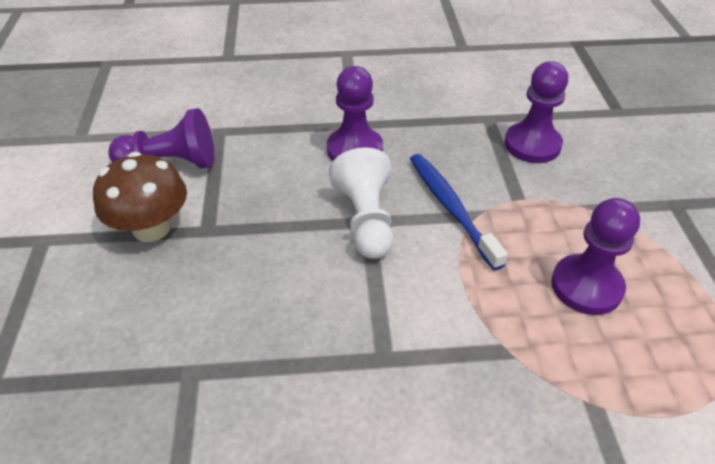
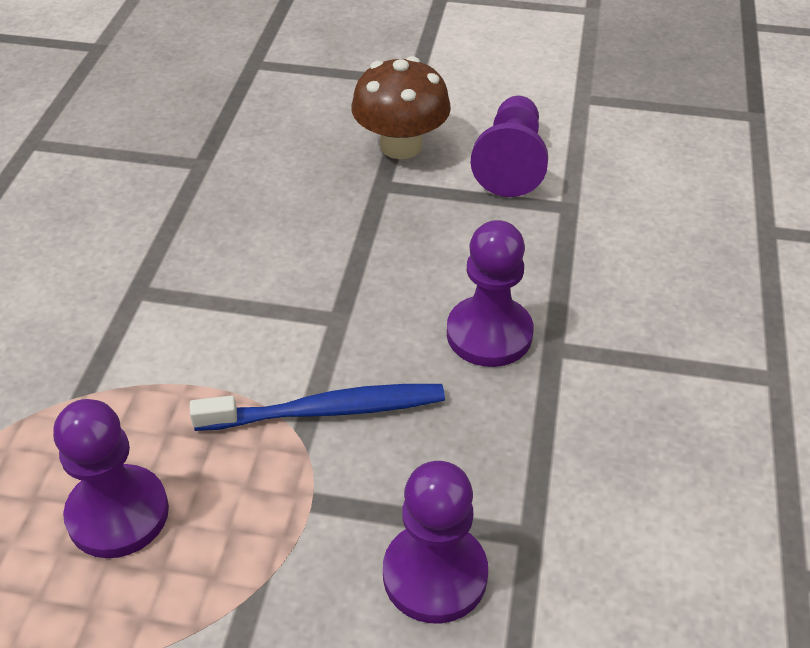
camera: 105 degrees right, 0 degrees up
white pawn [329,147,394,259] -> none

